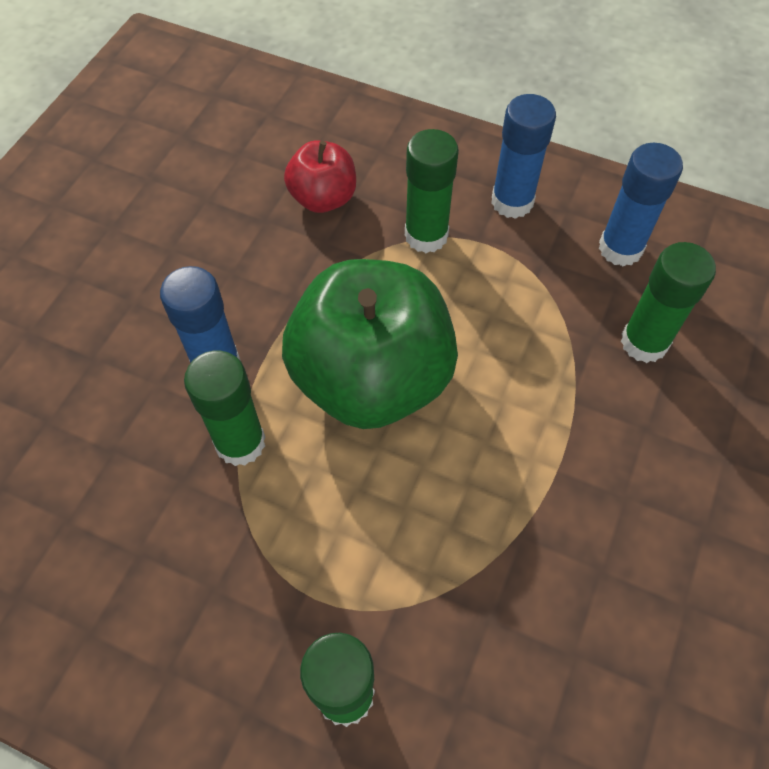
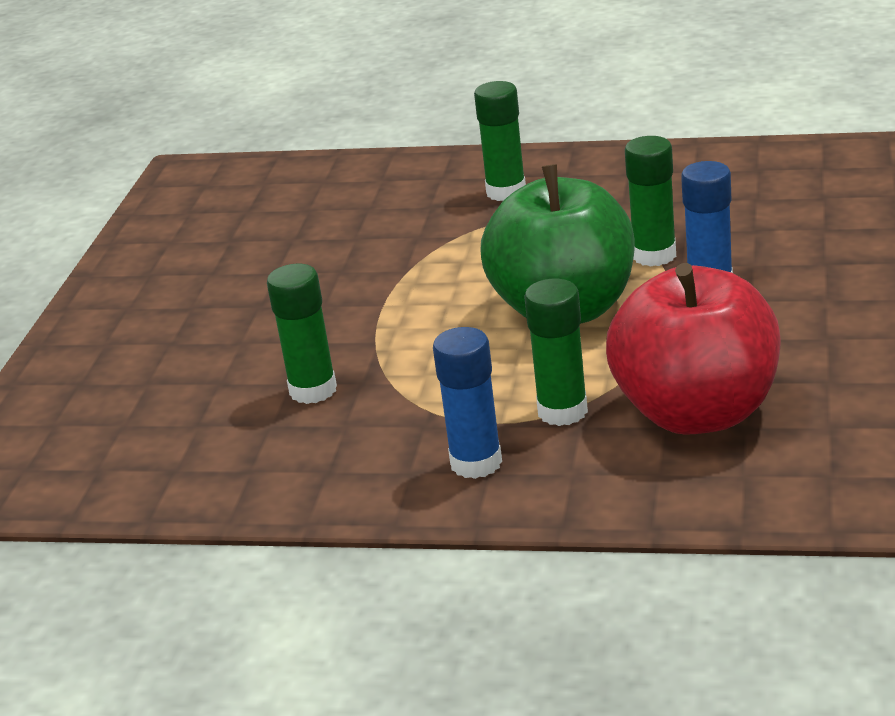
camera: 170 degrees right, 30 degrees down
red apple [284,140,356,213] -> red apple [606,263,781,435], size x2.01
blue glue stick [598,143,683,267] -> none

